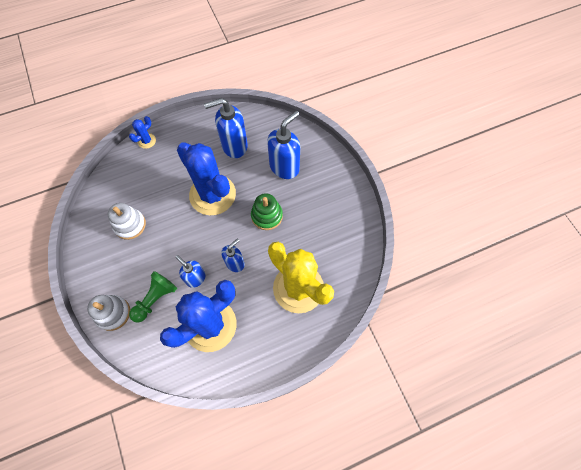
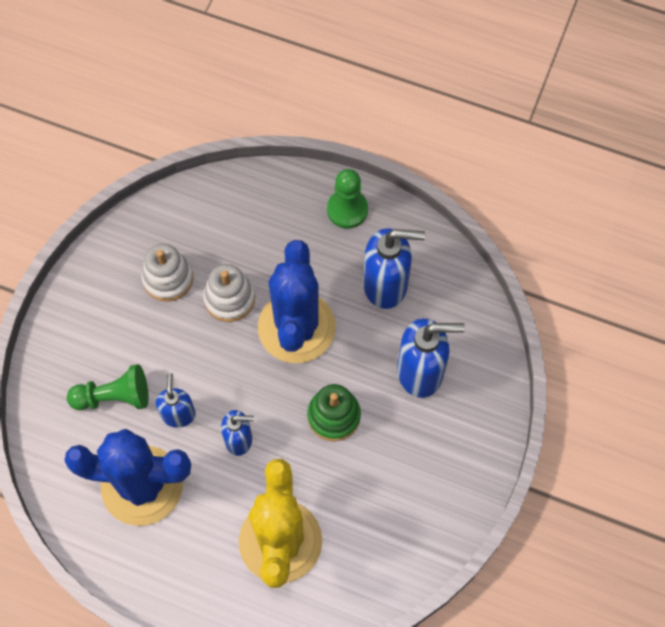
camera: 45 degrees right, 0 degrees up
white stacking toy [87,295,130,331] -> white stacking toy moved to [203,264,255,322]
blue cactus [129,116,156,149] -> none
blue soap dispenser [204,98,248,158] -> blue soap dispenser turned 150 degrees clockwise [363,228,425,309]
none -> green pawn [327,169,368,229]

